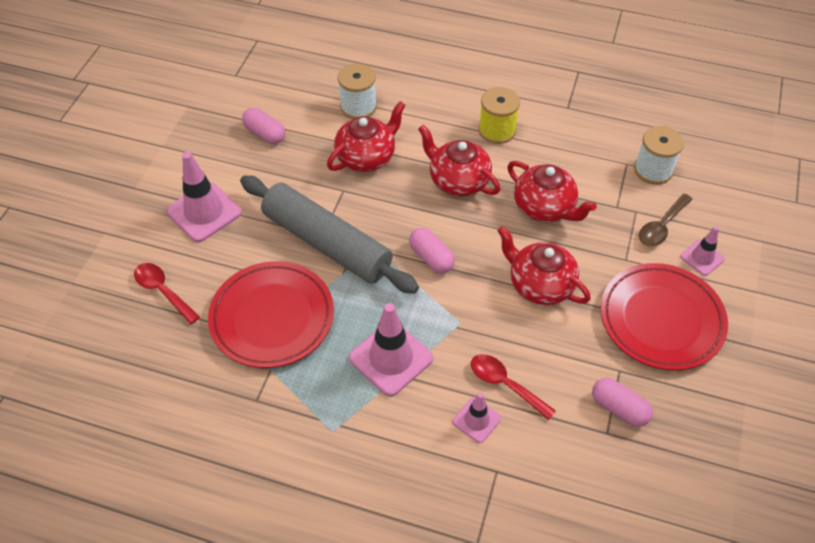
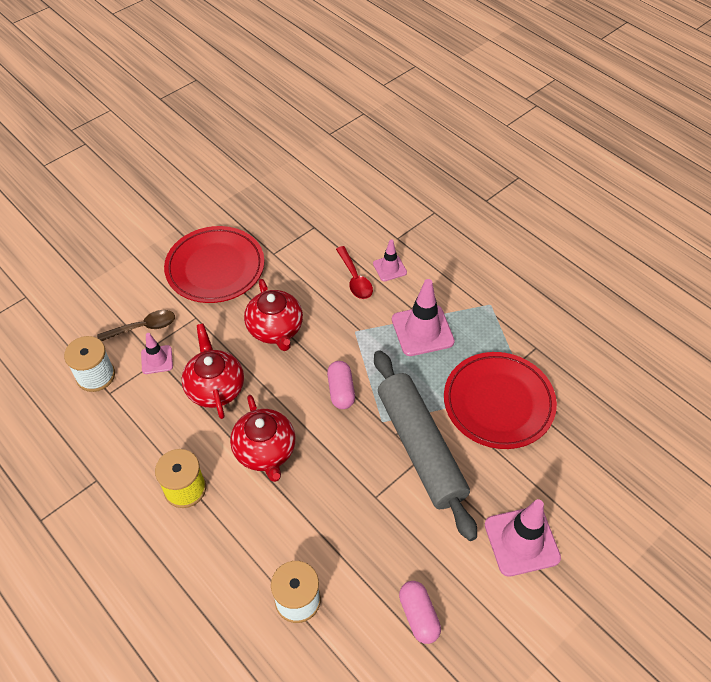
camera: 150 degrees left, 0 degrees up
red spoon [134,263,200,324] -> none
red teapot [327,101,406,172] -> none
pink capsule [592,378,653,427] -> none
pink traffic cone [680,226,725,276] -> pink traffic cone moved to [141,333,173,374]

